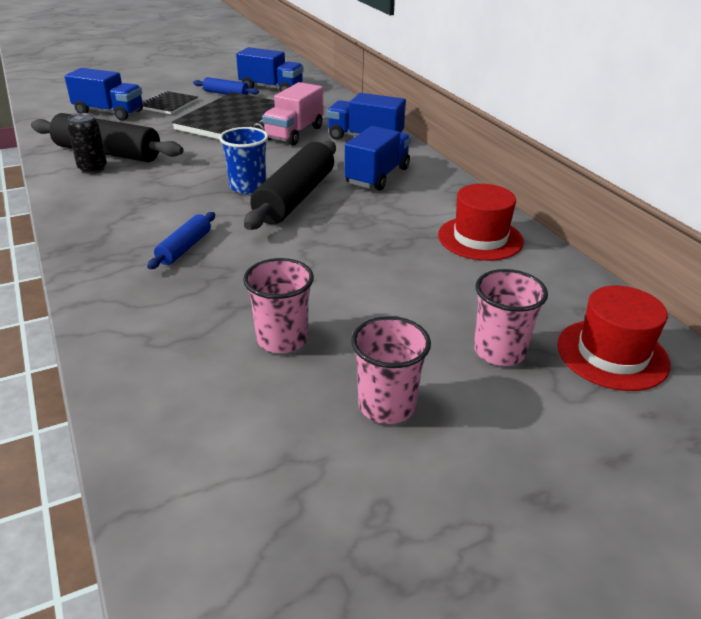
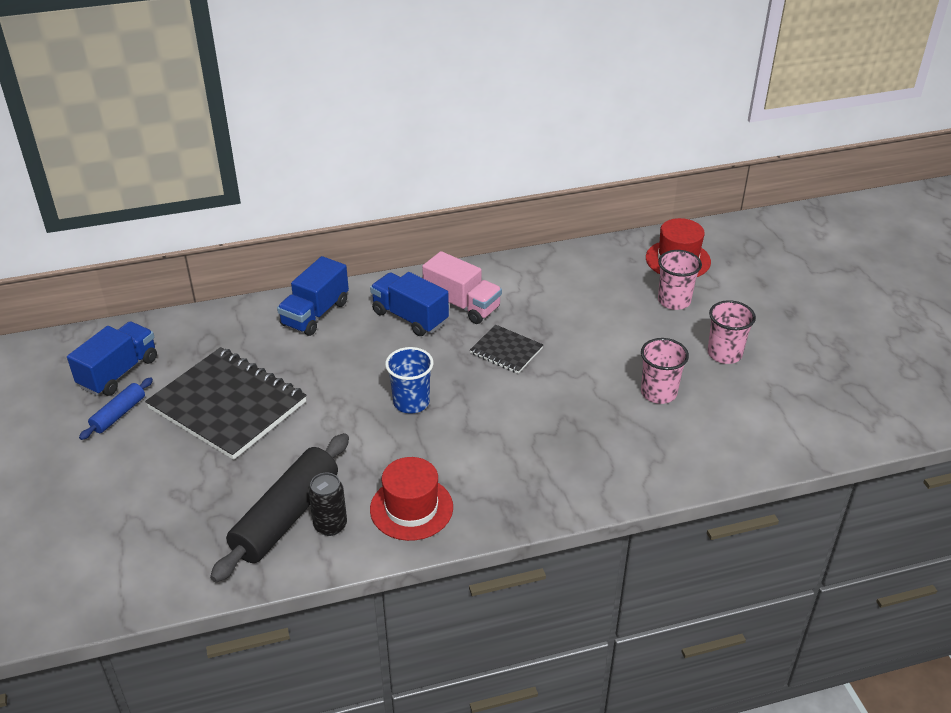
camera: 80 degrees left, 5 degrees up
blue truck [64,68,143,121] -> none
black notebook [143,91,198,114] -> black notebook moved to [470,325,543,374]
blue rolling pin [147,212,215,269] -> none
black rolling pin [244,141,336,230] -> none
pink truck [262,82,324,145] -> pink truck moved to [422,251,502,324]
red hat [438,184,524,261] -> red hat moved to [370,457,453,541]

